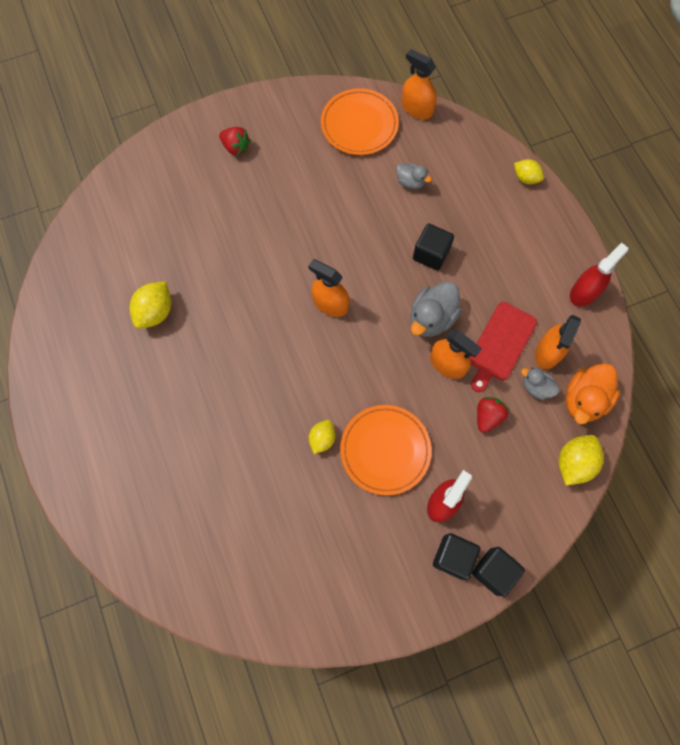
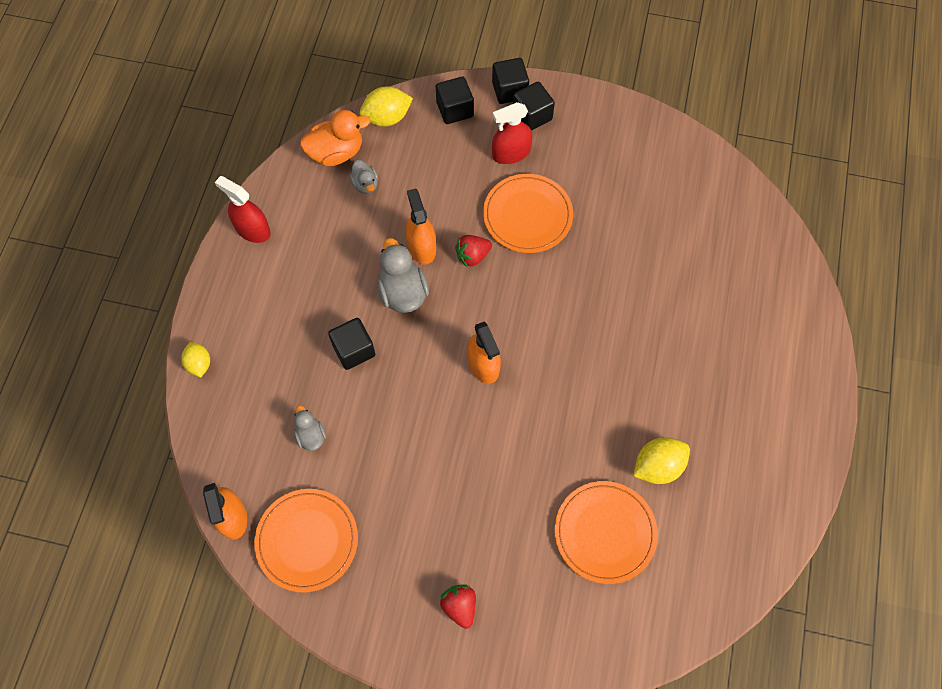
camera: 145 degrees left, 5 degrees down
yellow lemon [309,420,336,454] -> none
grey duck [411,281,461,337] -> grey duck turned 90 degrees counterclockwise [377,238,429,313]
red cutting board [470,302,537,392] -> none
red strawberry [477,397,509,433] -> red strawberry moved to [455,235,492,268]
orange spray bottle [535,315,581,369] -> none
red spray bottle [570,242,628,306] -> red spray bottle turned 45 degrees clockwise [215,176,271,243]
none -> black cube [436,77,474,124]
none -> orange plate [555,481,658,584]

